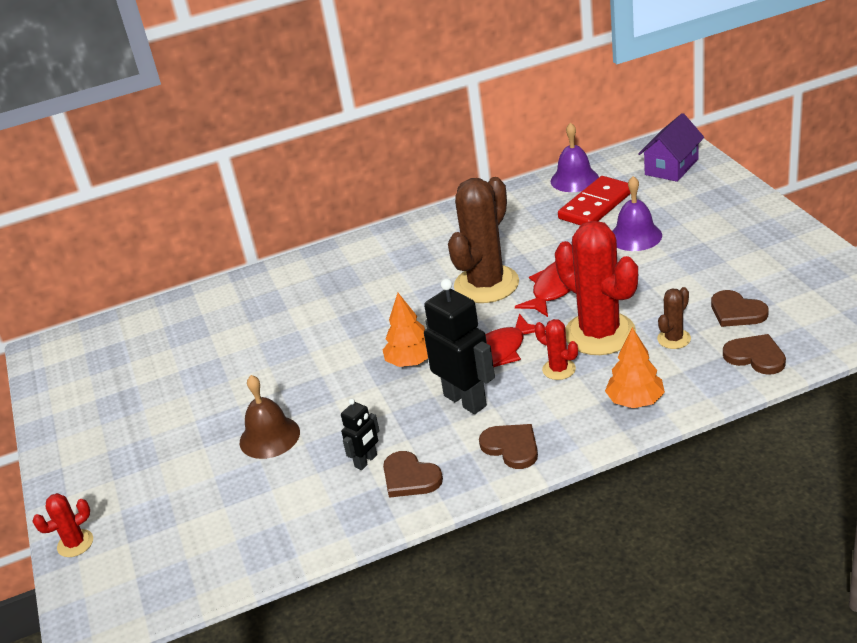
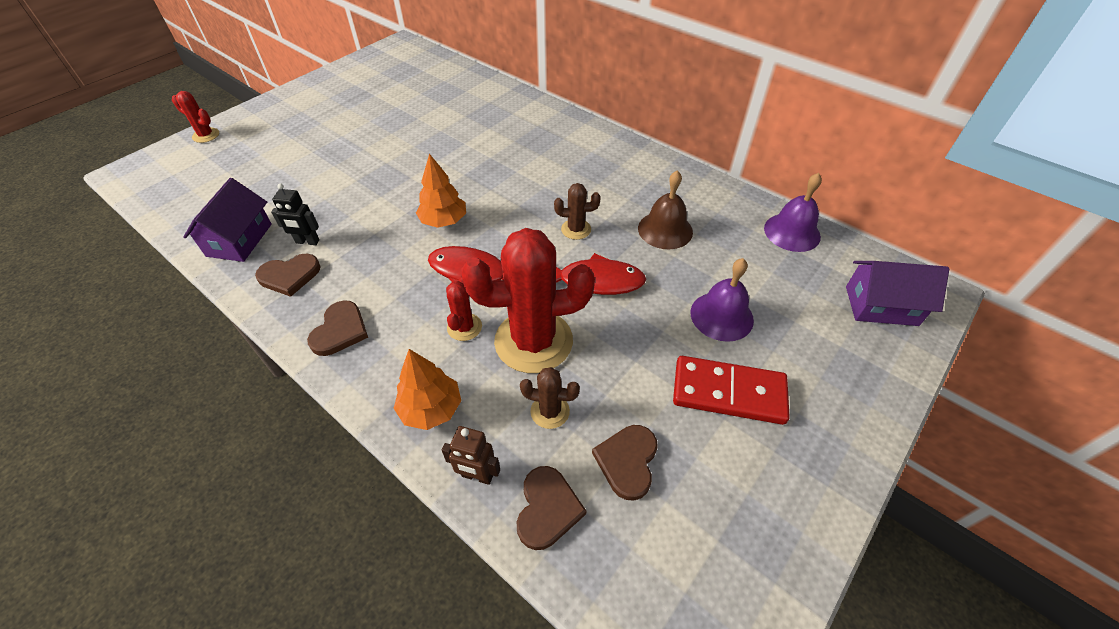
camera: 55 degrees right, 15 degrees up
brown bell [240,375,300,459] -> brown bell moved to [638,170,693,249]
brown heart [383,451,443,498] -> brown heart turned 120 degrees counterclockwise [255,254,321,297]
black robot [424,279,495,414] -> none
brown cactus [448,177,519,303] -> brown cactus [554,183,600,240], size x0.45
red cactus [555,221,638,355] -> red cactus turned 60 degrees clockwise [462,228,595,373]
red domino [558,176,631,225] -> red domino moved to [673,356,790,425]
none -> purple house [183,178,272,262]
none -> brown robot [442,426,500,485]

